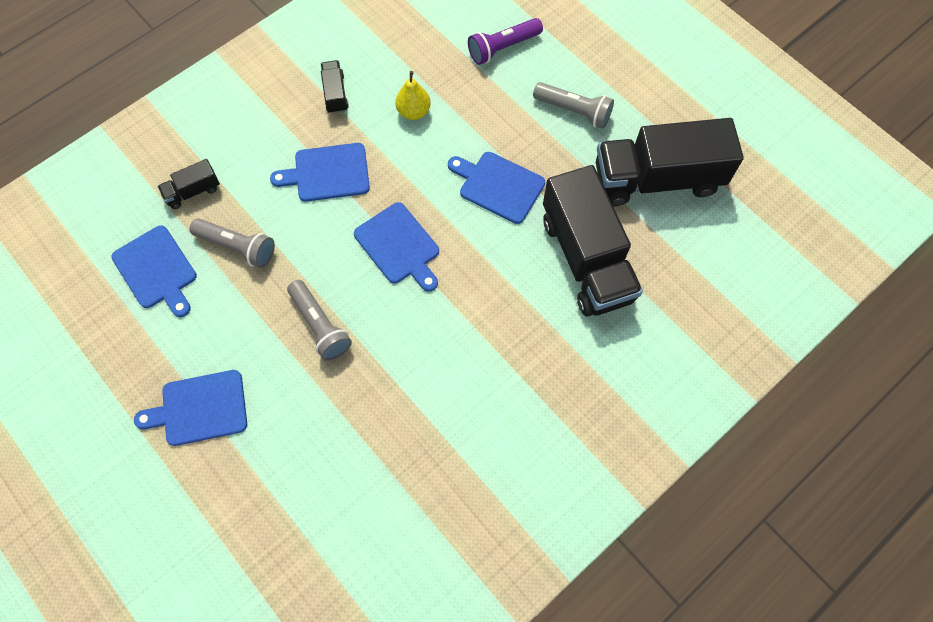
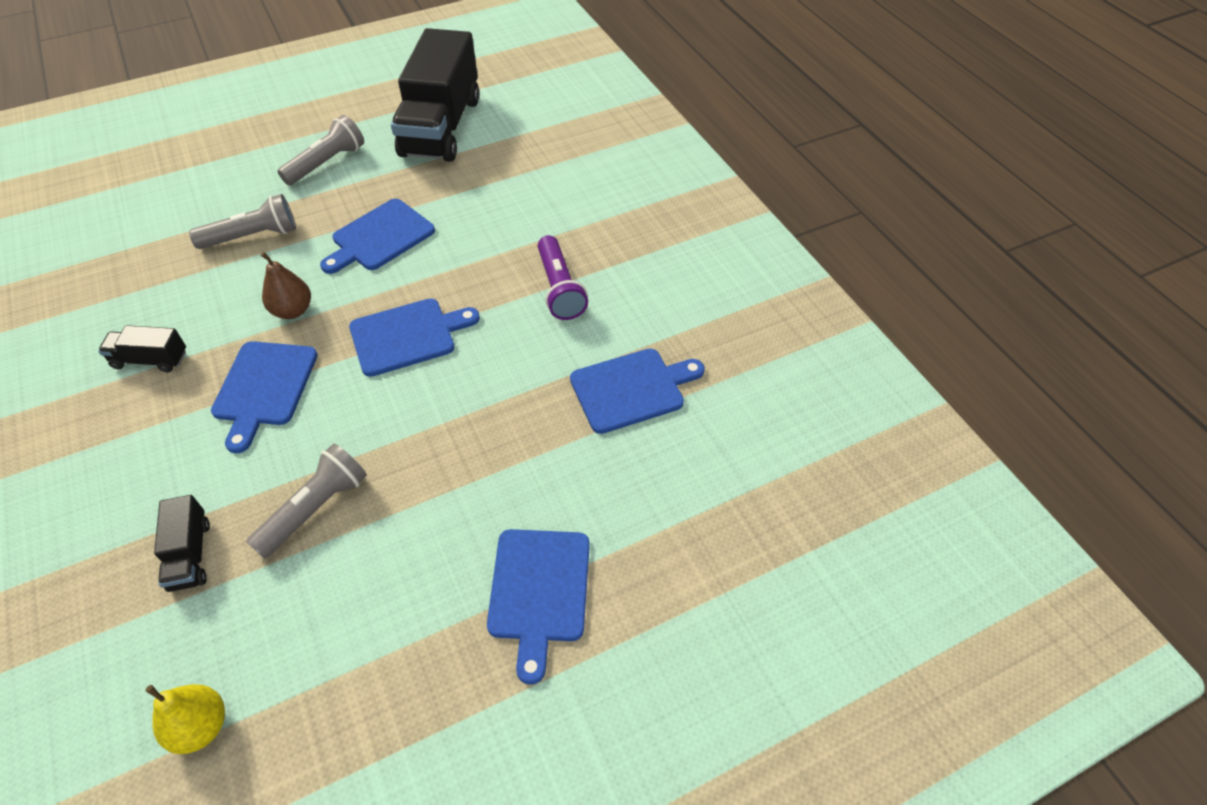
camera: 75 degrees left, 15 degrees down
blue cutting board [111,225,197,317] -> blue cutting board moved to [570,349,705,434]
grey flashlight [287,280,352,361] -> grey flashlight moved to [189,194,296,249]
yellow pear [395,71,431,120] -> yellow pear moved to [145,684,225,754]
purple flashlight [468,18,543,65] -> purple flashlight moved to [538,235,588,320]
black truck [543,165,643,317] -> none
none -> brown pear [261,252,311,319]

